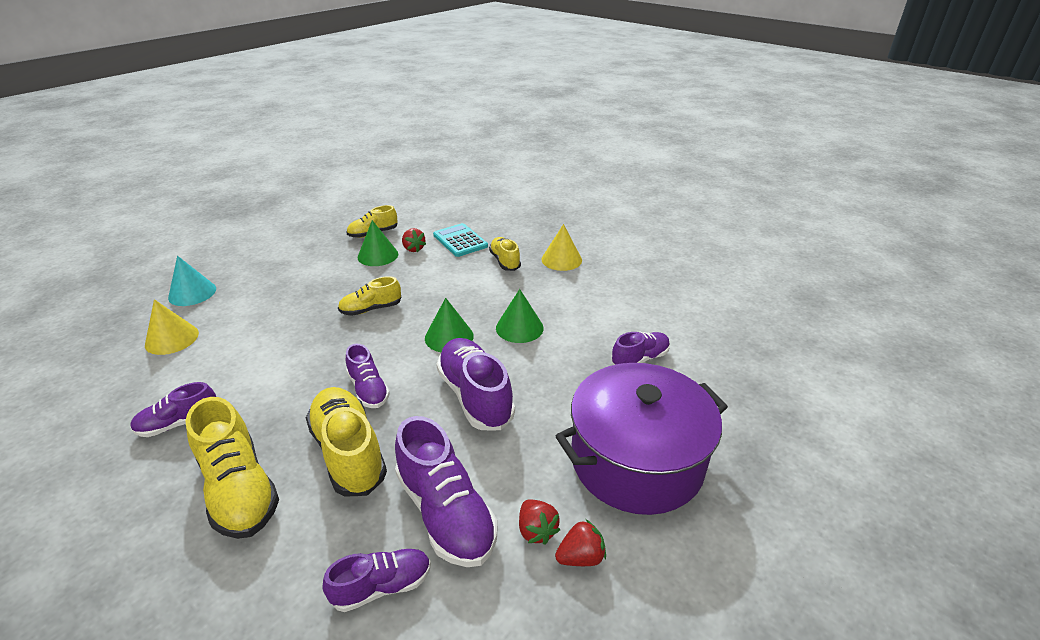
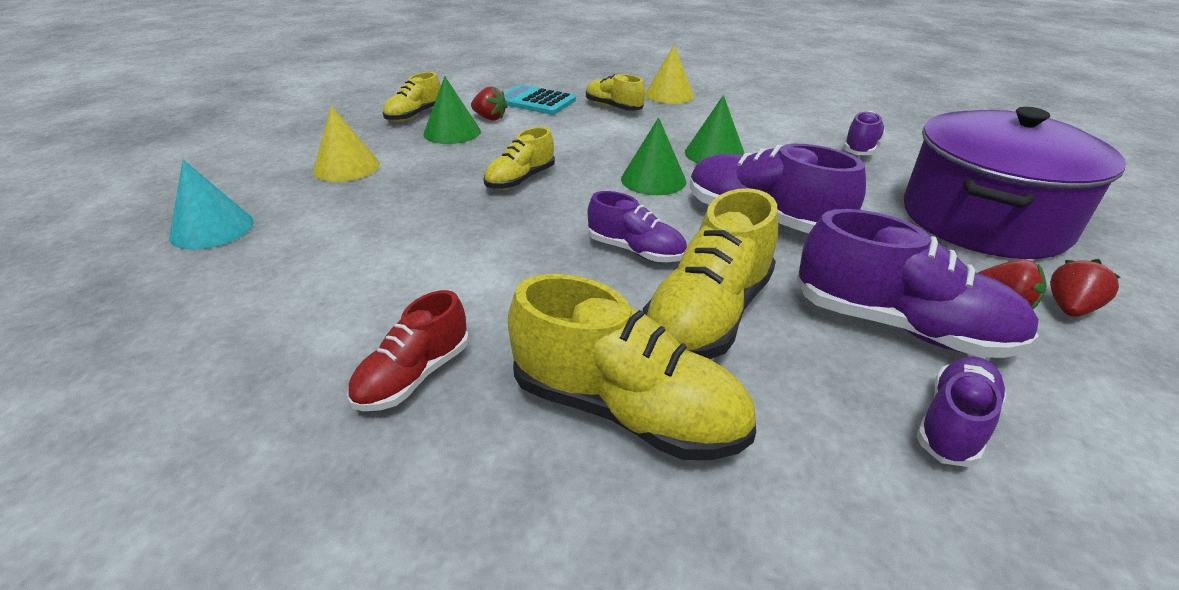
camera: 30 degrees left, 0 degrees up
purple shoe [130,382,216,437] -> red shoe [347,290,469,411]
yellow cone [145,299,199,355] -> yellow cone moved to [313,106,380,182]
yellow shoe [306,387,387,496] -> yellow shoe turned 90 degrees counterclockwise [643,188,778,359]

